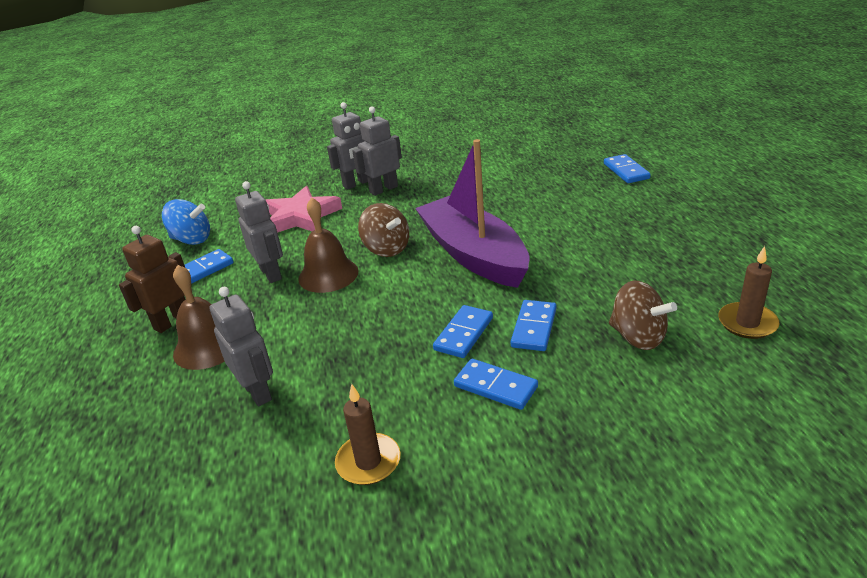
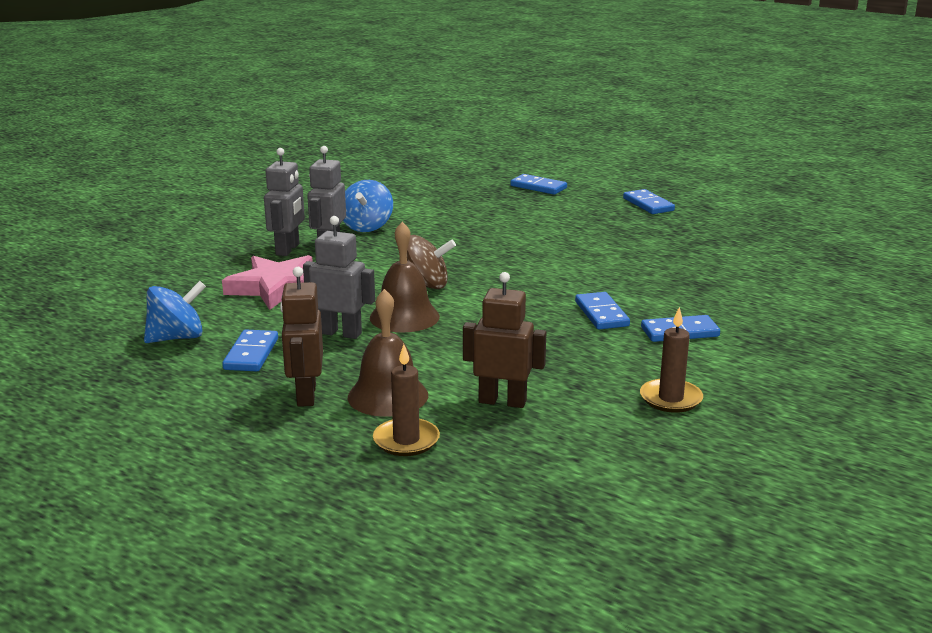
camera: 45 degrees left, 10 degrees down
grey robot [209,287,273,406] -> brown robot [463,272,546,408]
purple boat [415,139,529,288] -> none
blue domino [510,300,556,351] -> blue domino moved to [623,189,675,214]
brown spinning top [609,280,677,350] -> none
brown candle [718,246,780,339] -> brown candle moved to [373,344,440,456]
none -> blue spinning top [343,180,393,232]

